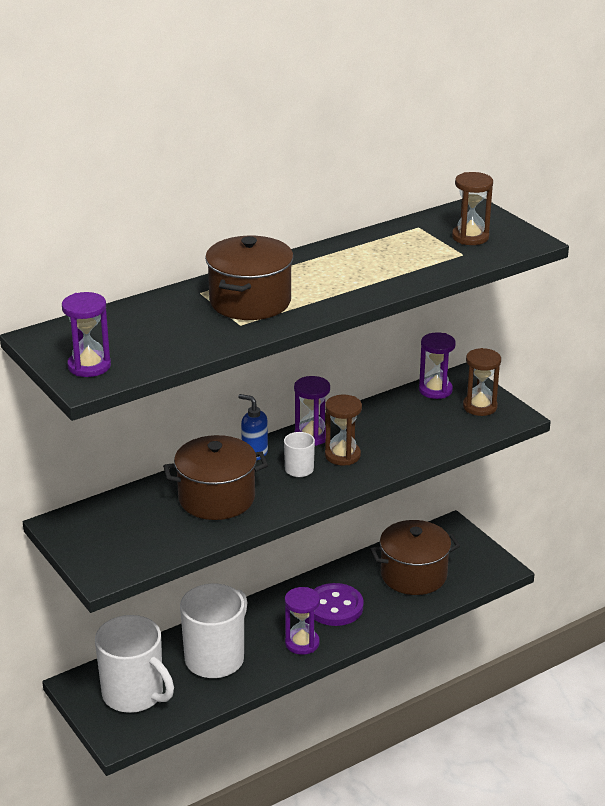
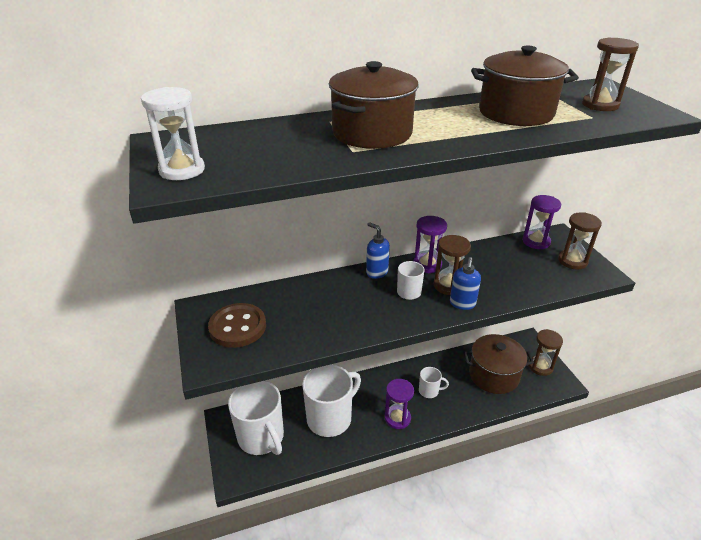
camera: 15 degrees right, 5 degrees up
purple hourglass [62,292,111,377] -> white hourglass [141,87,205,180]
brown pot [163,435,268,520] -> brown pot moved to [471,46,579,126]
purple button [313,583,364,626] -> white mug [419,367,449,398]
none -> brown button [208,303,266,348]
none -> blue soap dispenser [450,257,481,310]
none -> brown hourglass [529,329,563,376]

